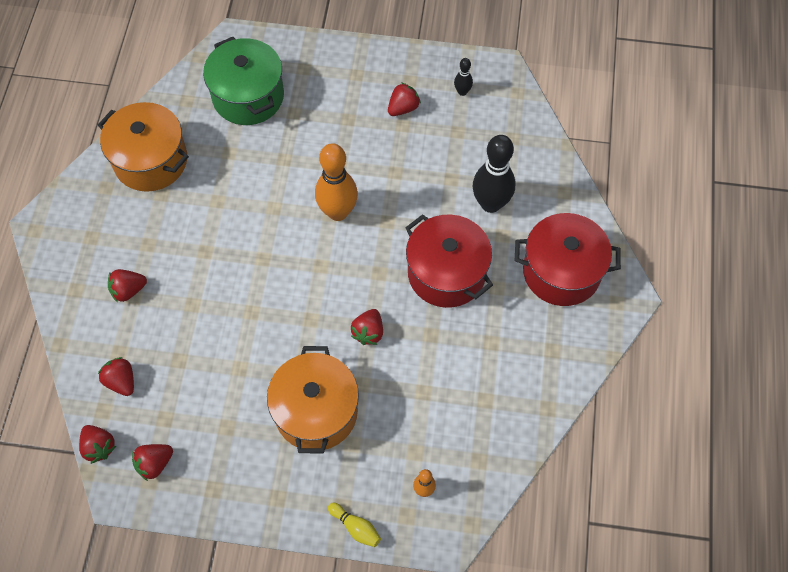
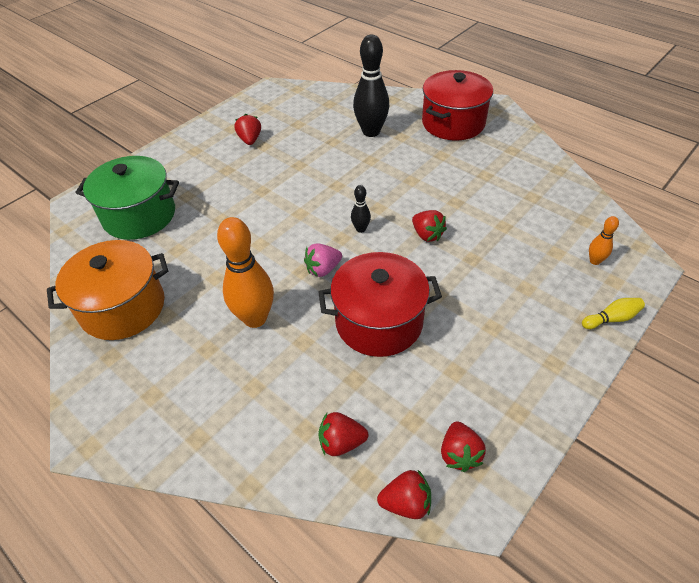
camera: 55 degrees left, 15 degrees down
red strawberry [108,269,147,303] -> none
orange pot [267,346,359,453] -> none
orange bowling pin [315,143,358,221] -> orange bowling pin moved to [217,217,274,328]
red pot [405,214,493,308] -> red pot moved to [318,252,442,357]
black bowling pin [454,58,473,96] -> black bowling pin moved to [351,185,371,233]
none -> pink strawberry [304,243,342,277]

